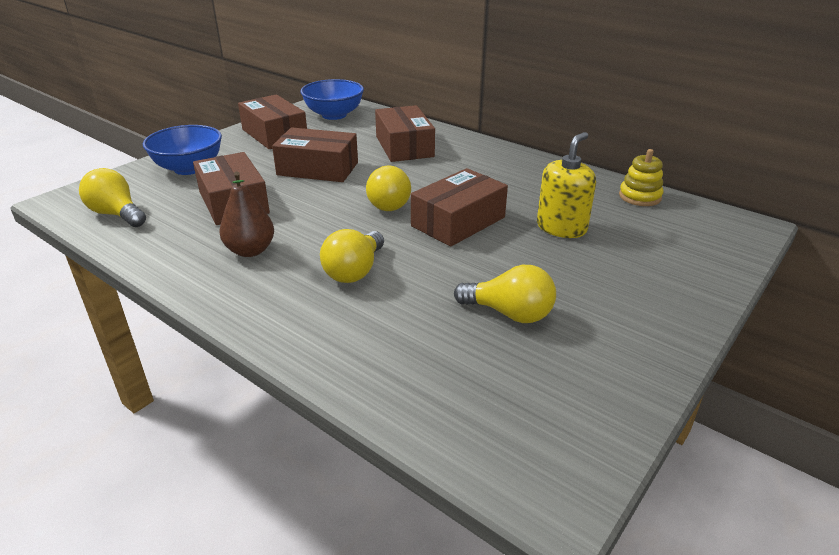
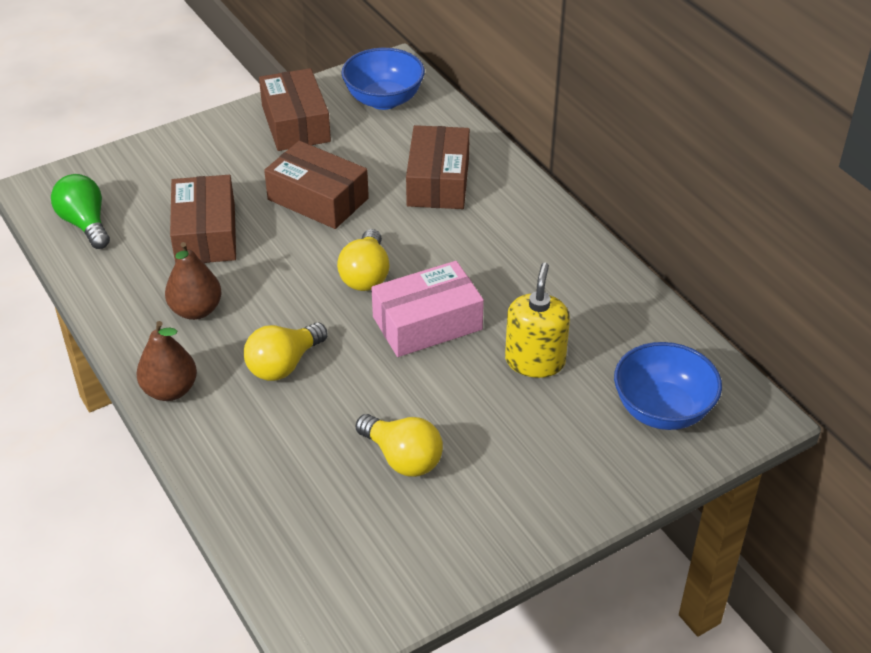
camera: 20 degrees right, 10 degrees up
yellow light bulb [79,168,146,227] -> green light bulb [51,174,110,249]
blue bowl [143,125,222,175] -> blue bowl moved to [614,342,722,430]
brown box [411,168,508,247] -> pink box [371,261,484,357]
yellow soap dispenser [537,132,596,238] -> yellow soap dispenser turned 45 degrees counterclockwise [505,263,570,378]
yellow stacking toy [619,149,663,206] -> none
none -> brown pear [136,321,197,401]

